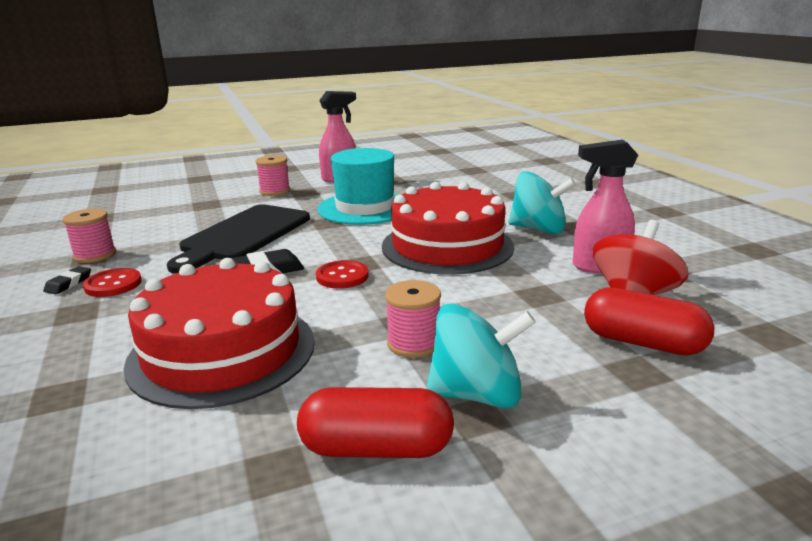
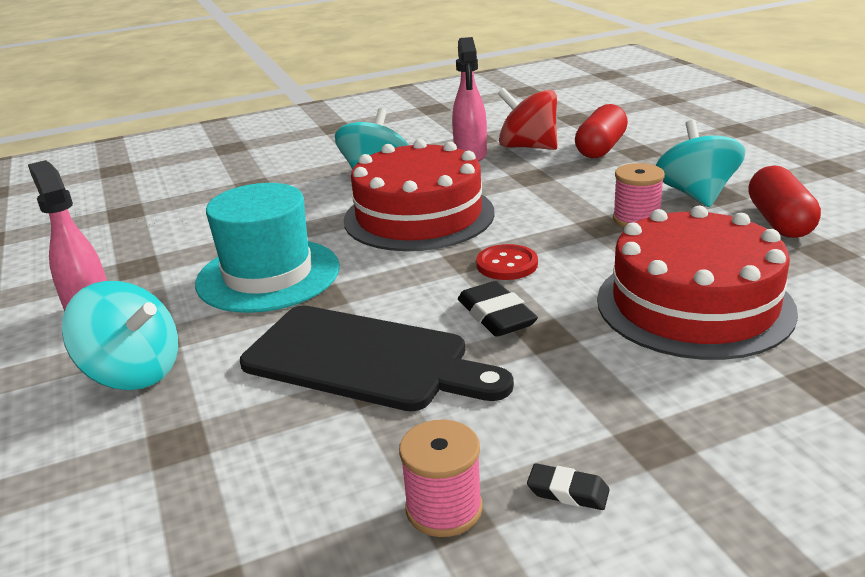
camera: 90 degrees left, 5 degrees up
red button [83,268,142,297] -> none
pink spool [256,155,290,196] -> turquoise spinning top [62,281,178,390]

